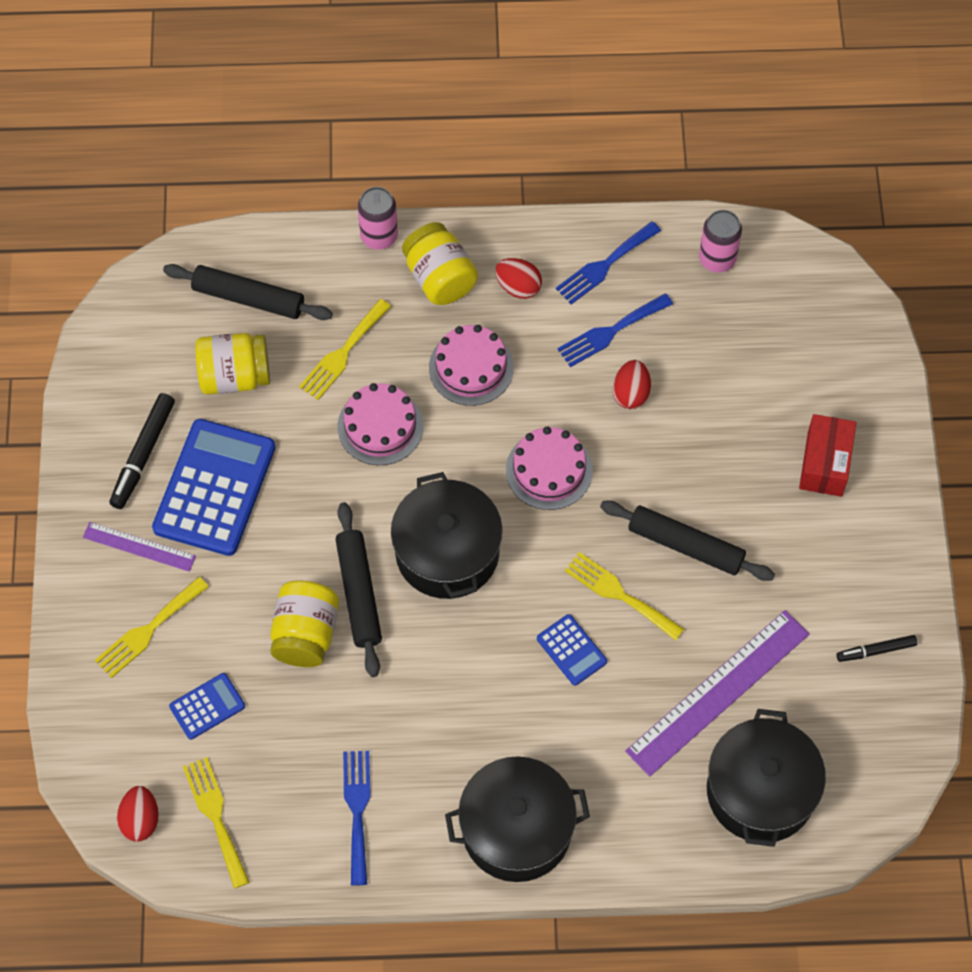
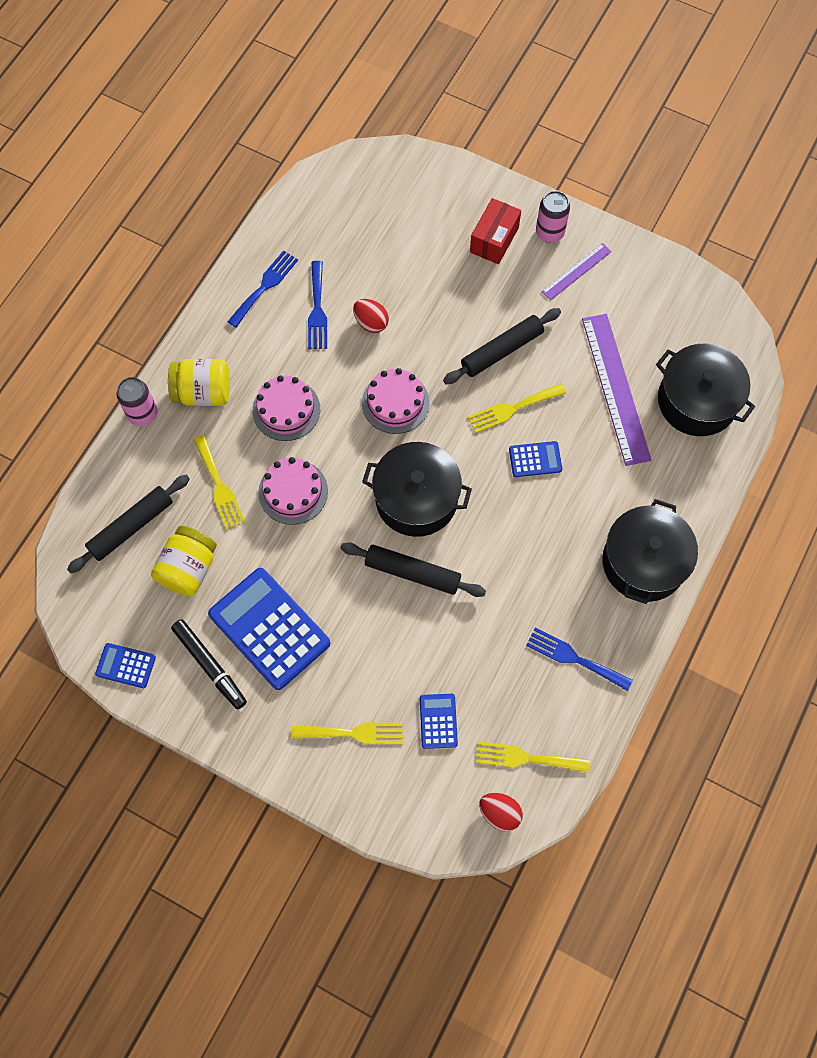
camera: 60 degrees left, 5 degrees up
purple ruler [83,522,196,572] -> purple ruler moved to [541,243,612,300]
yellow fork [95,577,209,678] -> yellow fork turned 75 degrees counterclockwise [292,722,404,744]
yellow jar [270,580,339,667] -> none
red egg [495,258,542,299] -> none
blue fork [556,221,661,304] -> blue fork turned 135 degrees counterclockwise [227,250,298,328]
pink can [699,210,742,272] -> pink can moved to [536,191,570,243]
red box [799,414,856,497] -> red box turned 75 degrees clockwise [470,198,521,264]
black marker [837,635,917,662] -> none
none -> blue calculator [95,643,156,688]

